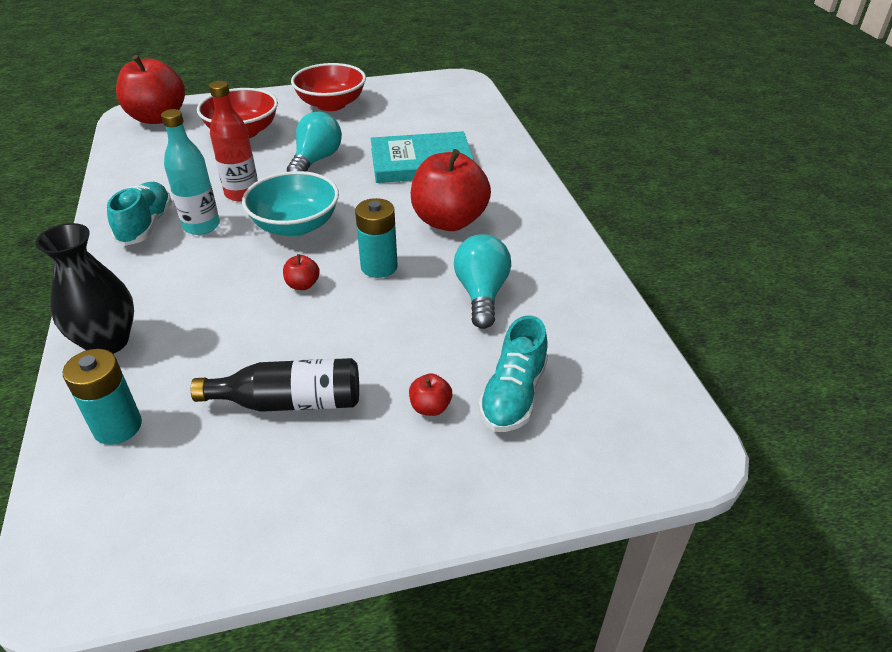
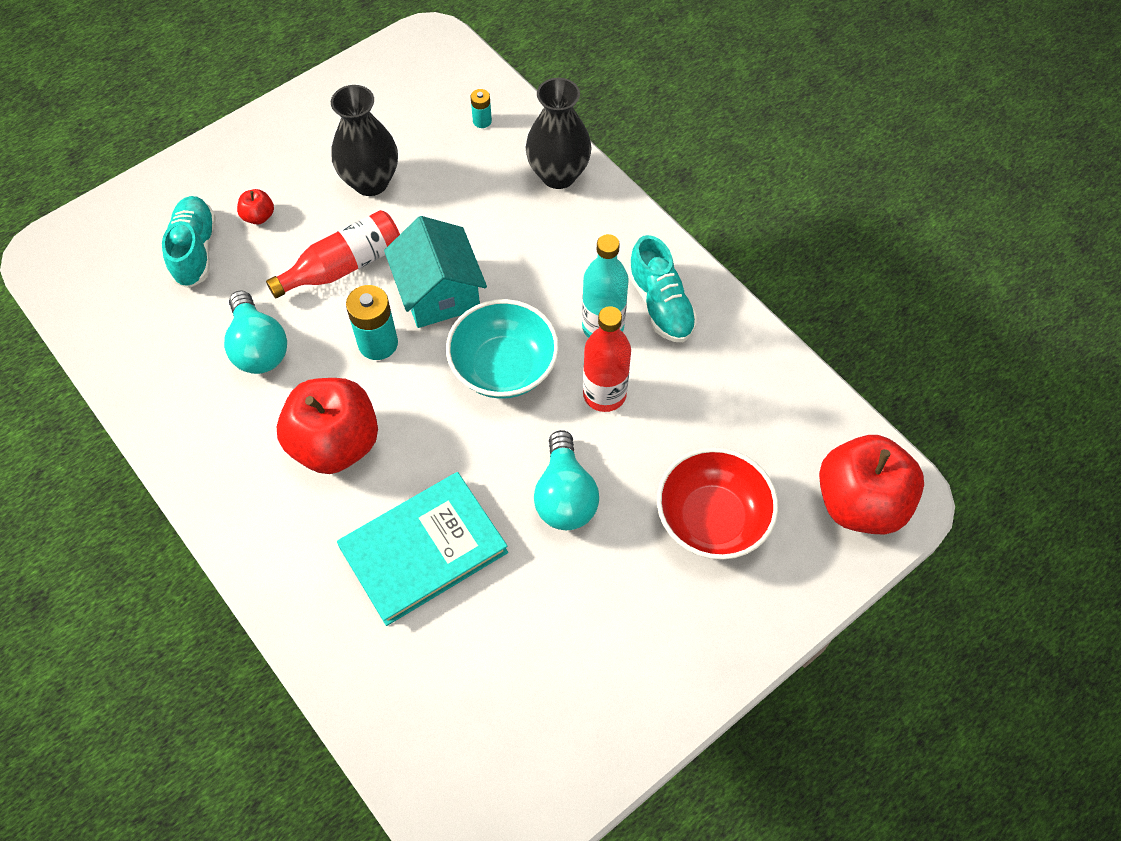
camera: 155 degrees right, 20 degrees up
turquoise battery [63,349,142,445] -> turquoise battery [471,89,492,128], size x0.53
black bottle [191,358,359,412] -> black vase [331,85,398,196]
red apple [283,254,320,290] -> turquoise house [384,216,487,328]
red bowl [291,63,366,111] -> none
none -> red bottle [266,210,400,298]

